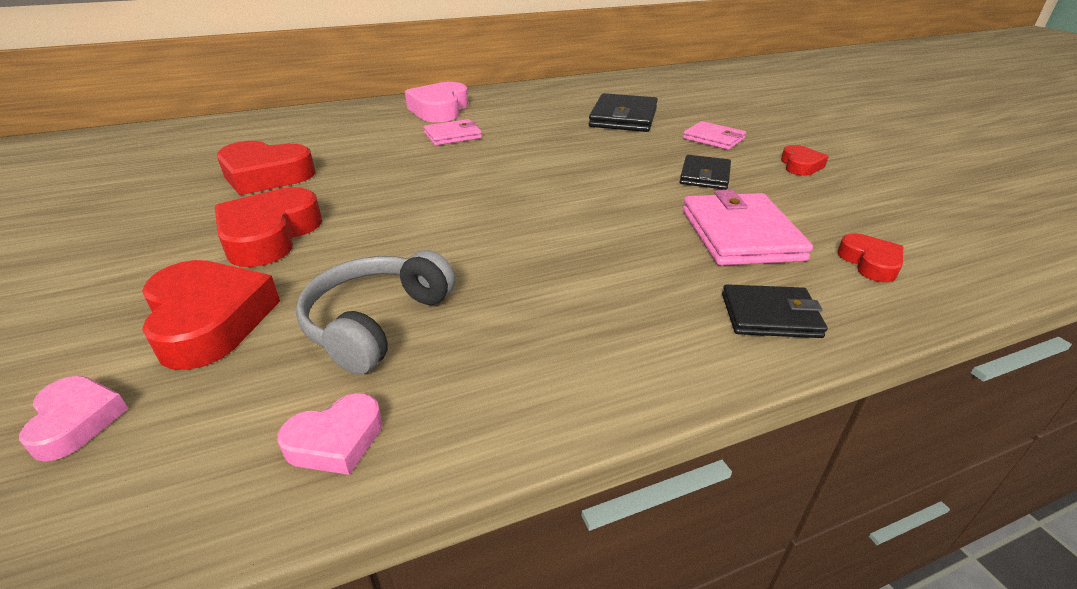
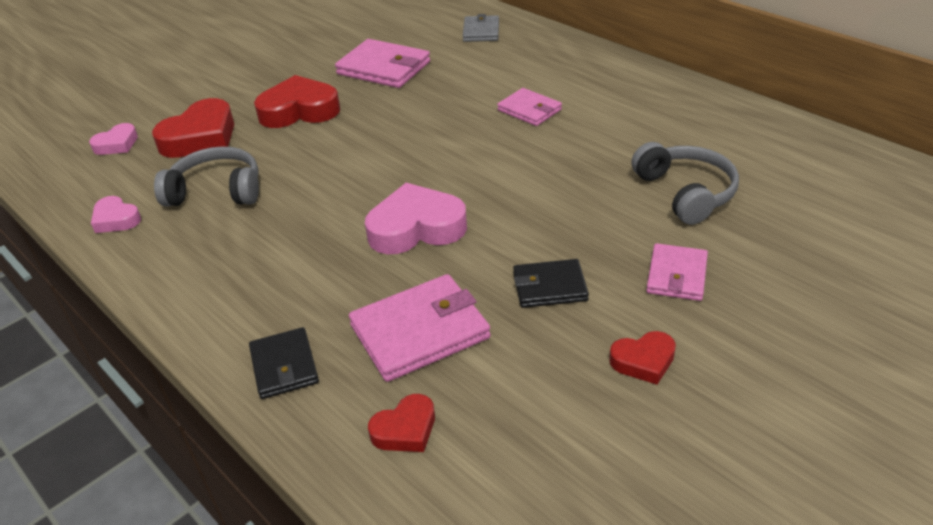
camera: 70 degrees right, 5 degrees up
red heart [217,141,316,195] -> pink wallet [335,39,430,88]
pink heart [405,82,468,122] -> pink heart moved to [365,183,467,254]
black wallet [589,93,658,132] -> grey headphones [631,142,739,225]
none -> grey wallet [463,14,499,42]

